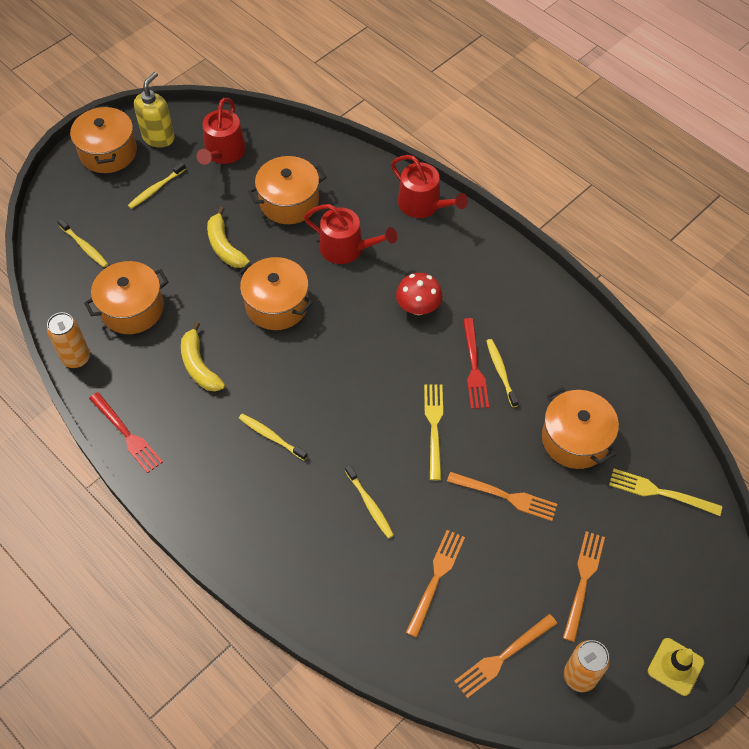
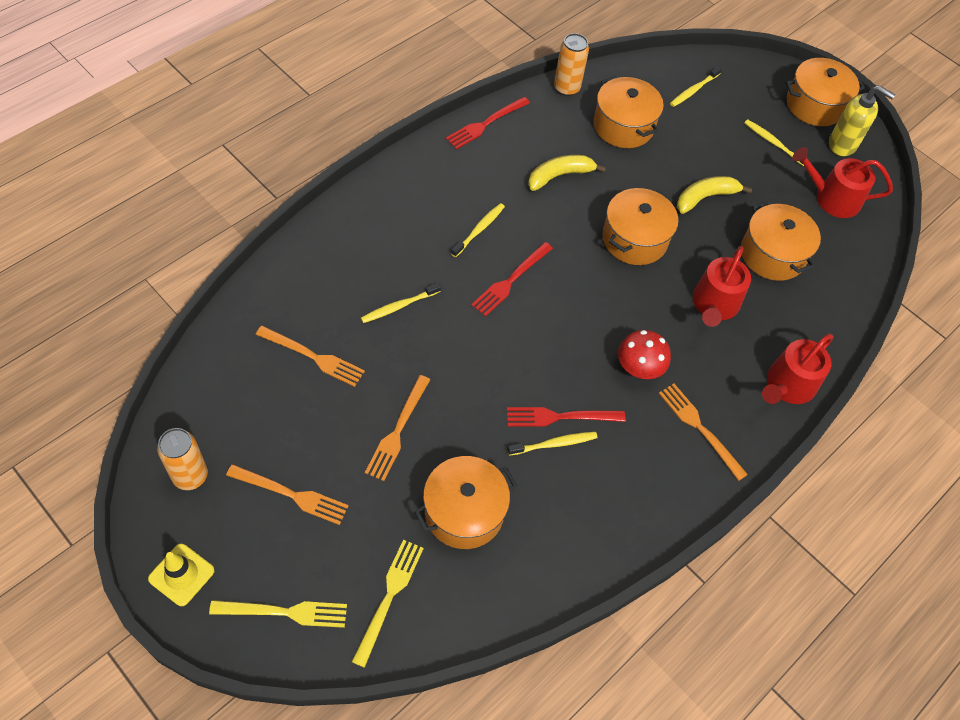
camera: 85 degrees right, 0 degrees up
yellow fork [424,384,443,480] -> yellow fork moved to [209,600,347,628]
orange fork [454,614,557,698] -> orange fork moved to [659,384,748,481]
none -> red fork [471,242,553,317]

